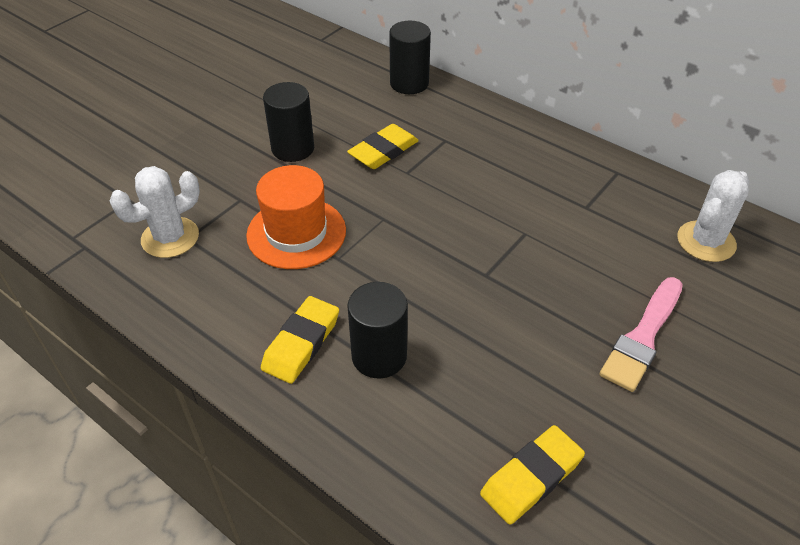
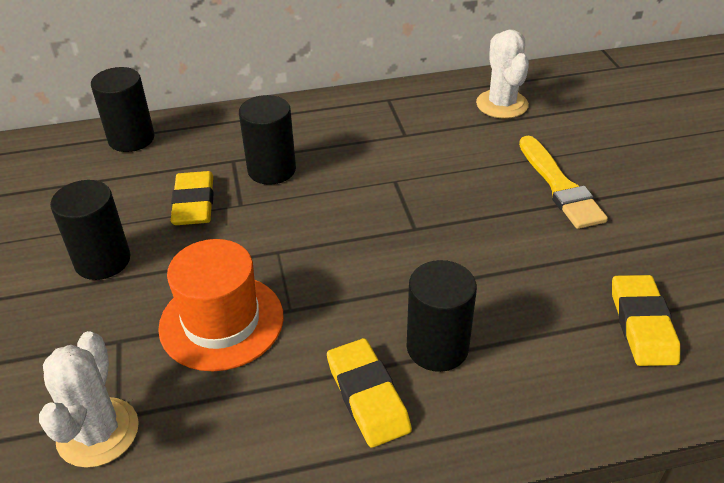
camera: 50 degrees left, 5 degrees down
pink brush [600,277,683,392] -> yellow brush [519,136,608,229]
none -> black cylinder [239,95,296,185]

